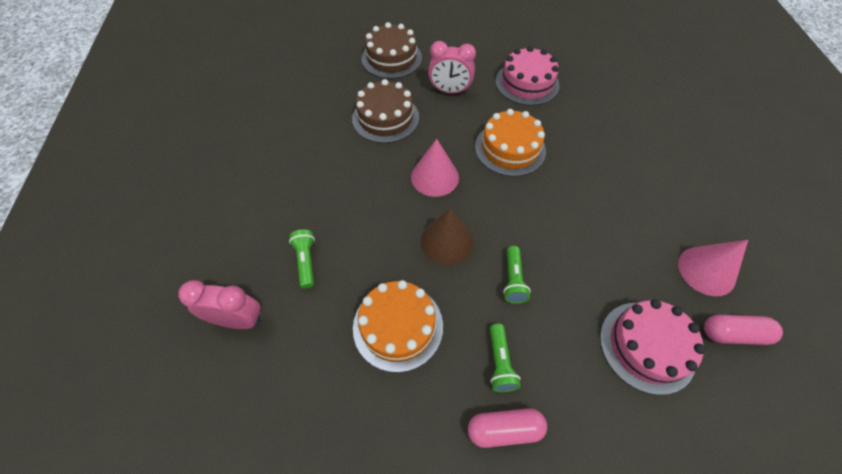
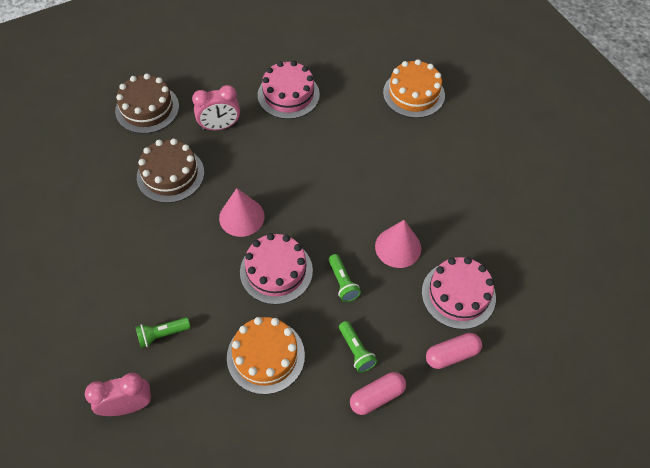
camera: 25 degrees left, 0 degrees up
green flashlight [289,230,315,288] -> green flashlight turned 75 degrees counterclockwise [135,317,191,348]
brown cone [421,208,473,265] -> pink cake [240,233,313,305]
orange cake [475,109,546,177] -> orange cake moved to [383,59,445,118]
pink cone [678,240,748,296] -> pink cone moved to [375,220,421,268]
pink capsule [704,315,783,345] -> pink capsule moved to [426,333,482,369]

